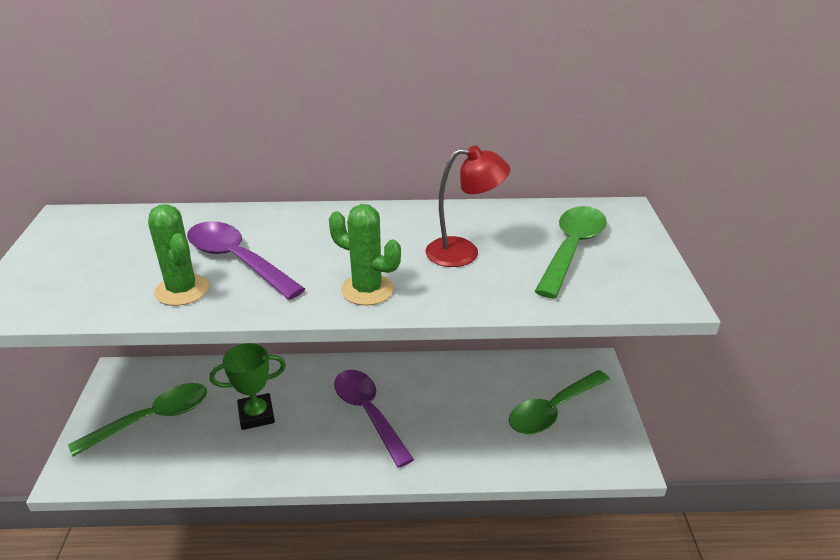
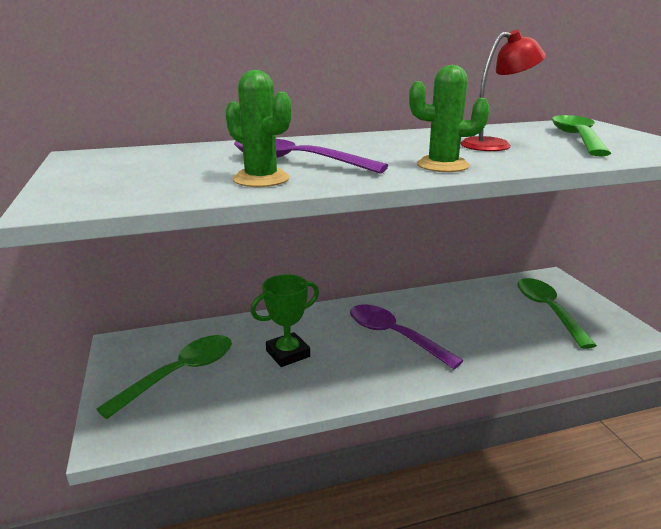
camera: 15 degrees left, 10 degrees down
green spoon [509,370,610,434] -> green spoon turned 135 degrees clockwise [517,278,597,349]

